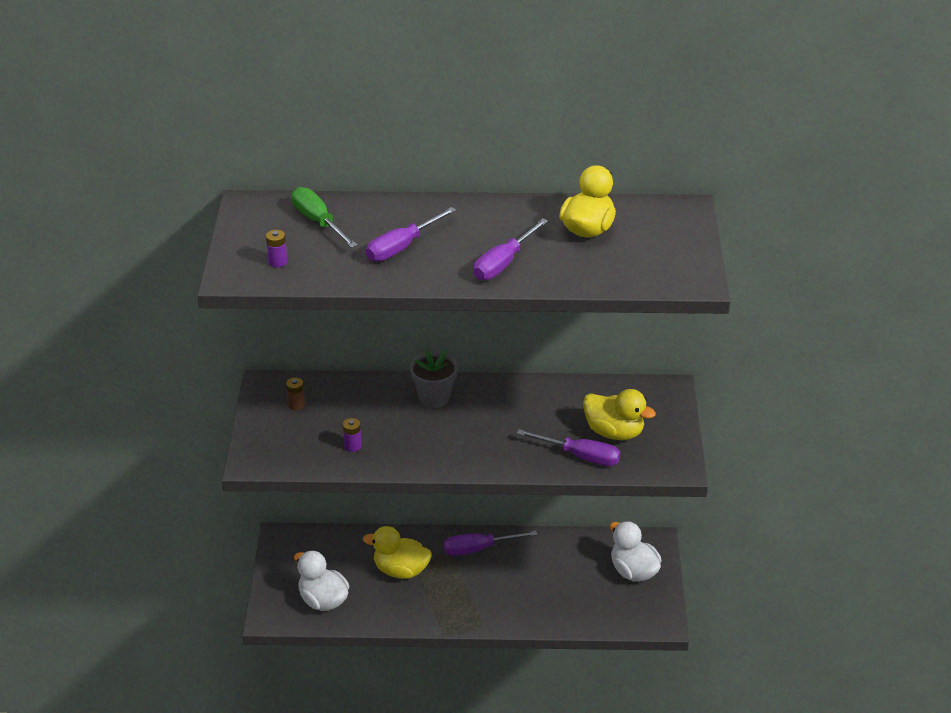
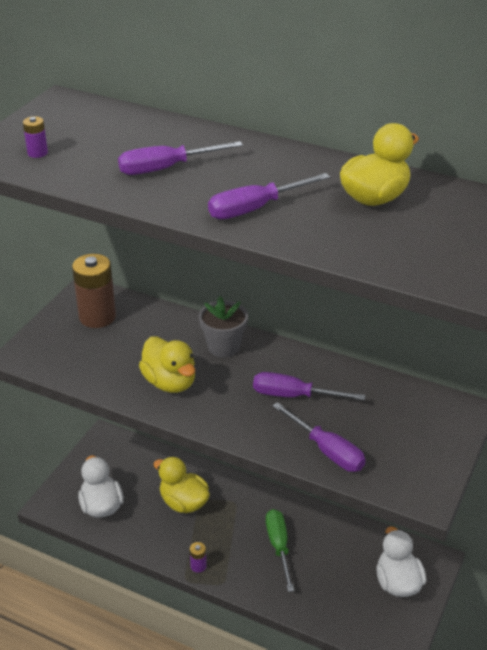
camera: 25 degrees right, 0 degrees up
brown battery [286,377,305,411] -> brown battery [72,254,116,328], size x2.24
green screwdriver [292,187,357,248] -> green screwdriver moved to [266,509,294,592]
purple battery [343,418,362,452] -> purple battery moved to [190,542,207,573]
purple screwdriver [444,531,538,556] -> purple screwdriver moved to [253,372,365,400]
yellow duck [583,389,656,440] -> yellow duck moved to [139,336,195,393]

